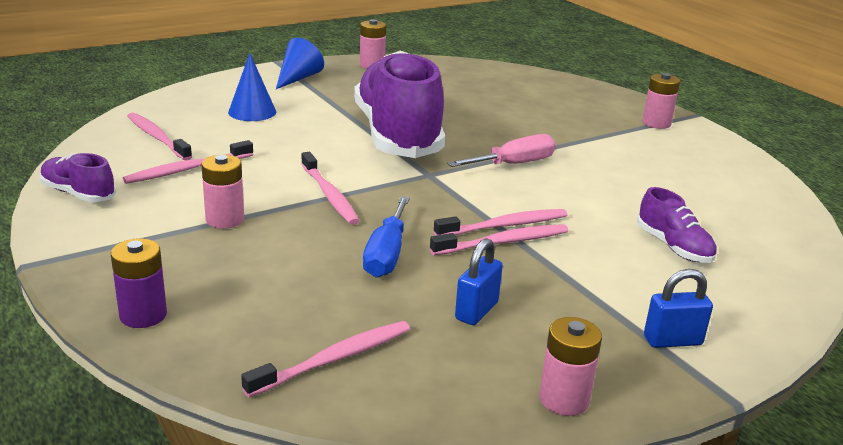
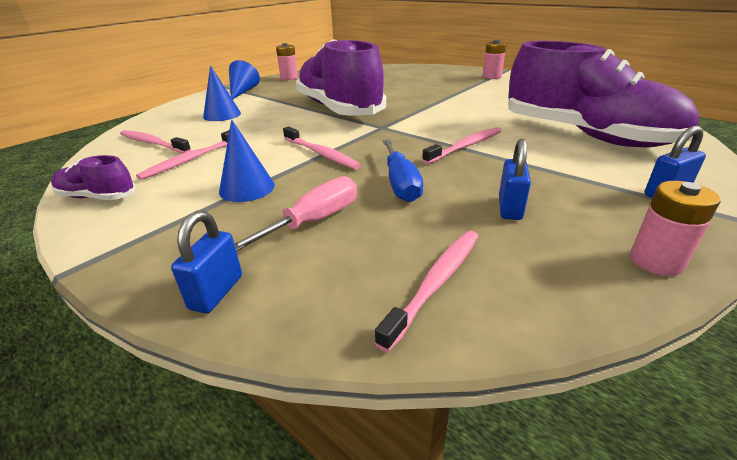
camera: 15 degrees left, 5 degrees up
purple battery [111,238,167,328] -> blue padlock [171,211,242,313]
pink battery [201,154,244,228] -> blue cone [219,119,275,202]
pink toothbrush [430,224,568,255] -> none
pink screwdriver [447,134,555,167] -> pink screwdriver moved to [234,176,357,252]
purple shoe [637,187,717,263] -> purple shoe [508,41,699,148], size x2.35

